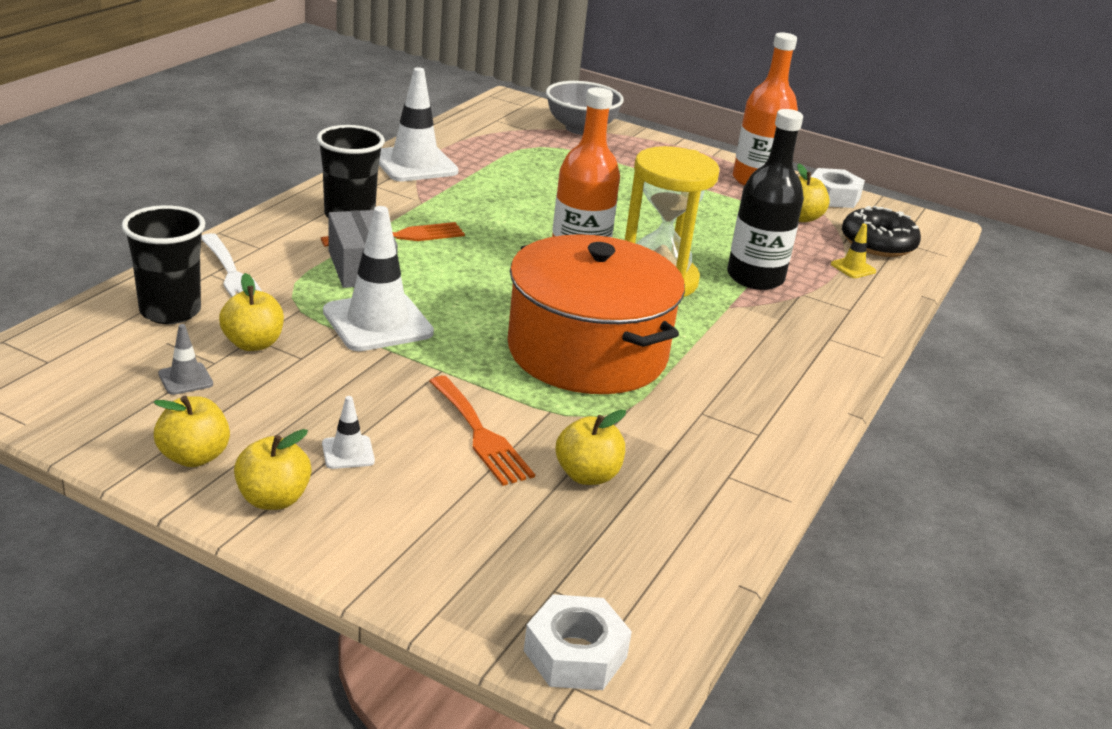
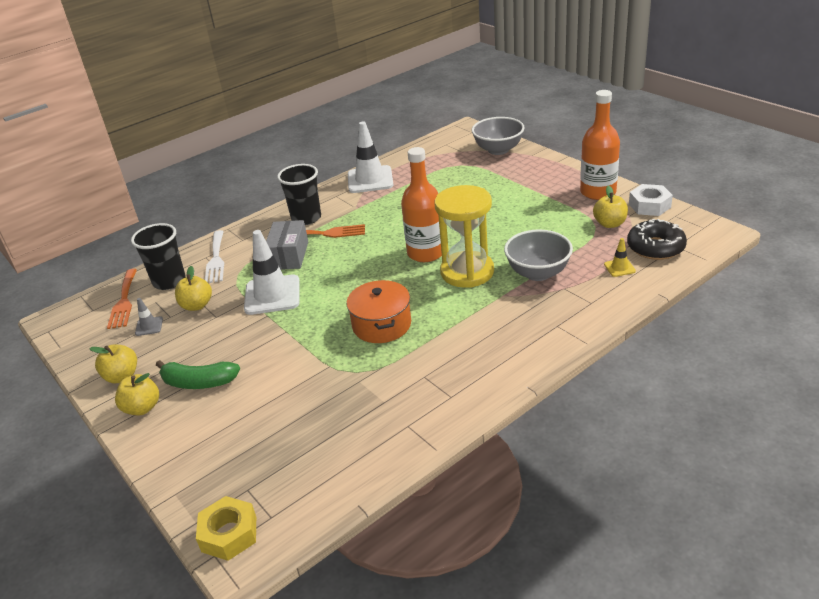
camera: 30 degrees right, 5 degrees up
white traffic cone [322,396,375,469] -> green banana [156,360,240,389]
orange fork [429,376,535,486] -> orange fork moved to [107,269,137,329]
orange pot [508,234,685,394] -> orange pot [346,280,411,343], size x0.58
white nut [524,594,632,690] -> yellow nut [196,496,256,561]
yellow apple [556,410,626,485] -> none
black bottle [727,109,804,290] -> grey bowl [504,230,573,281]

